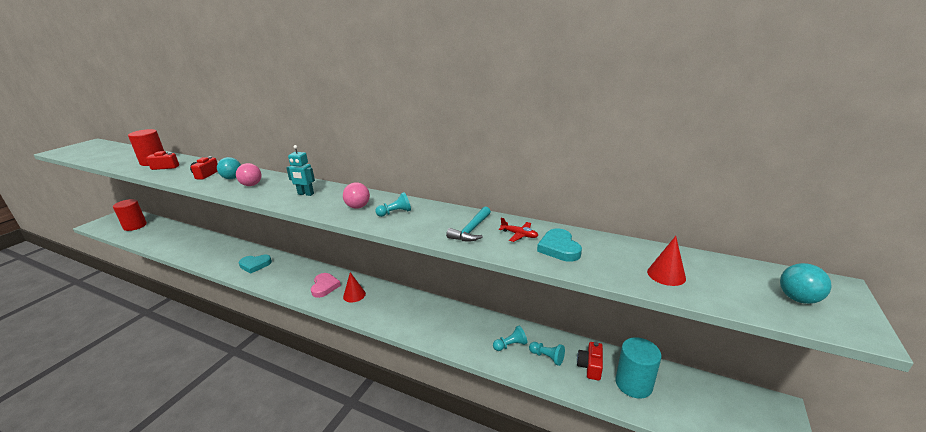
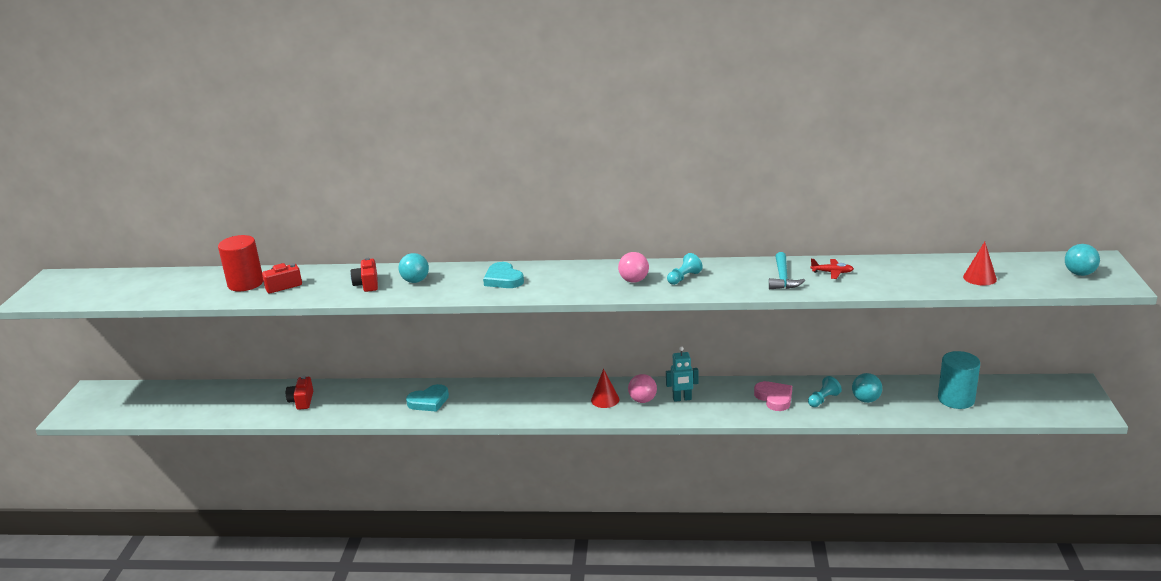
camera: 20 degrees left, 0 degrees up
red cylinder [113,199,147,231] -> none
pink ball [236,163,261,186] -> pink ball moved to [628,374,657,403]
turquoise robot [286,145,315,196] -> turquoise robot moved to [666,346,699,402]
pink heart [311,273,341,298] -> pink heart moved to [754,381,792,411]
turquoise pawn [529,342,565,366] -> turquoise ball [852,373,882,403]
turquoise heart [537,228,582,262] -> turquoise heart moved to [483,262,524,288]
red camera [577,342,603,381] -> red camera moved to [286,376,313,410]

